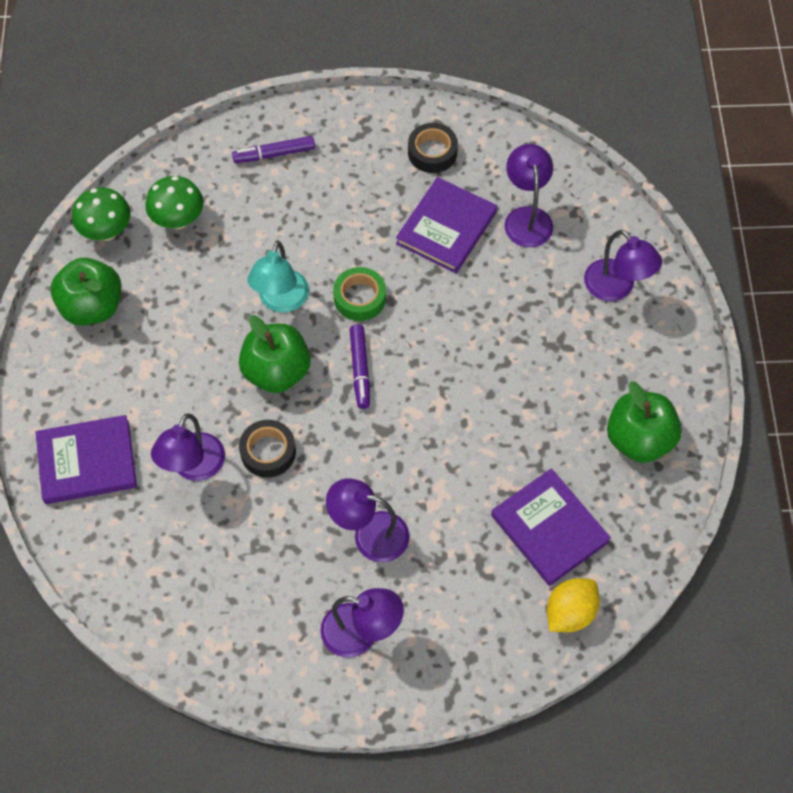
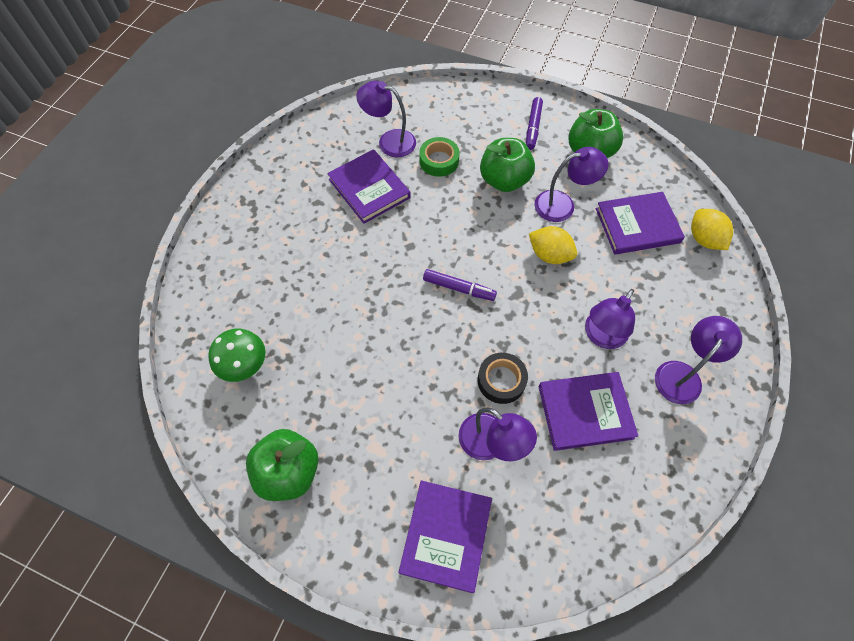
camera: 65 degrees left, 0 degrees up
green mushroom [72,187,131,241] -> none
purple marker [232,136,315,163] -> purple marker moved to [526,97,543,150]
green apple [239,315,311,393] -> green apple moved to [480,138,535,192]
turquoise lamp [247,241,309,312] -> none
green tape [333,267,386,321] -> green tape moved to [419,137,460,177]
black tape [408,123,458,173] -> none
purple lamp [584,230,662,301] -> purple lamp moved to [535,147,609,222]
none -> yellow lemon [529,226,577,264]
none -> purple book [539,372,638,451]

